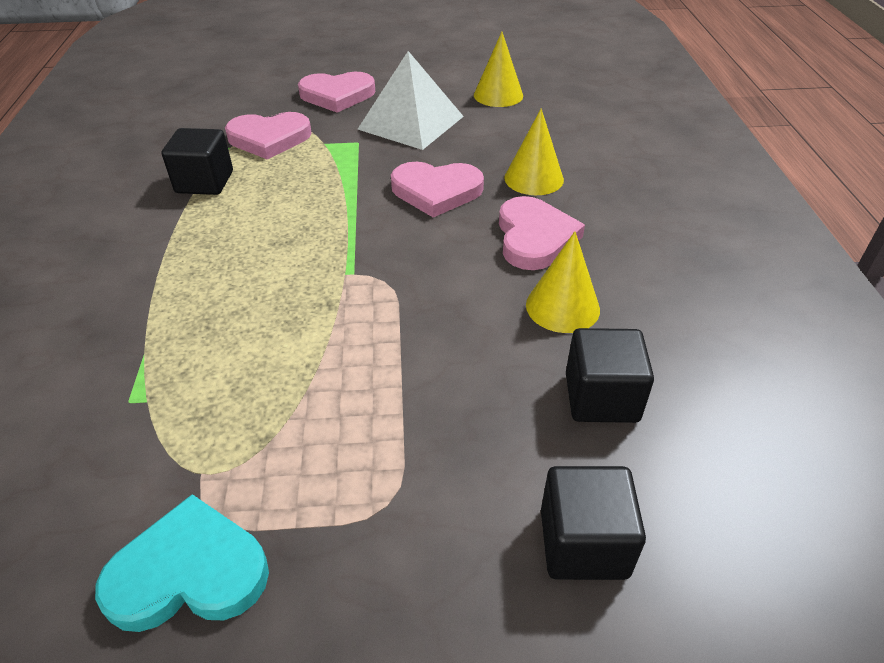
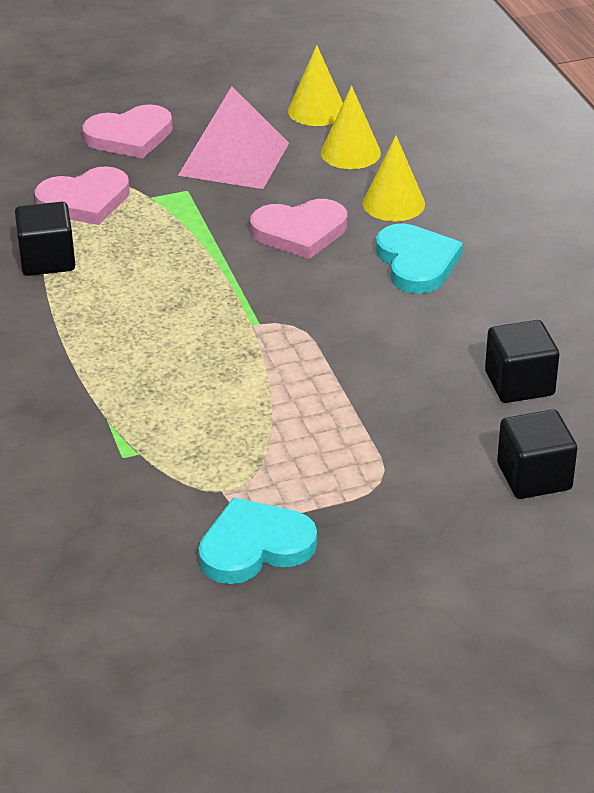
camera: 15 degrees left, 5 degrees down
white pyramid [358,51,464,150] -> pink pyramid [178,86,289,189]
pink heart [499,196,585,270] -> turquoise heart [376,223,463,294]
yellow cone [526,231,600,333] -> yellow cone moved to [321,86,381,169]

